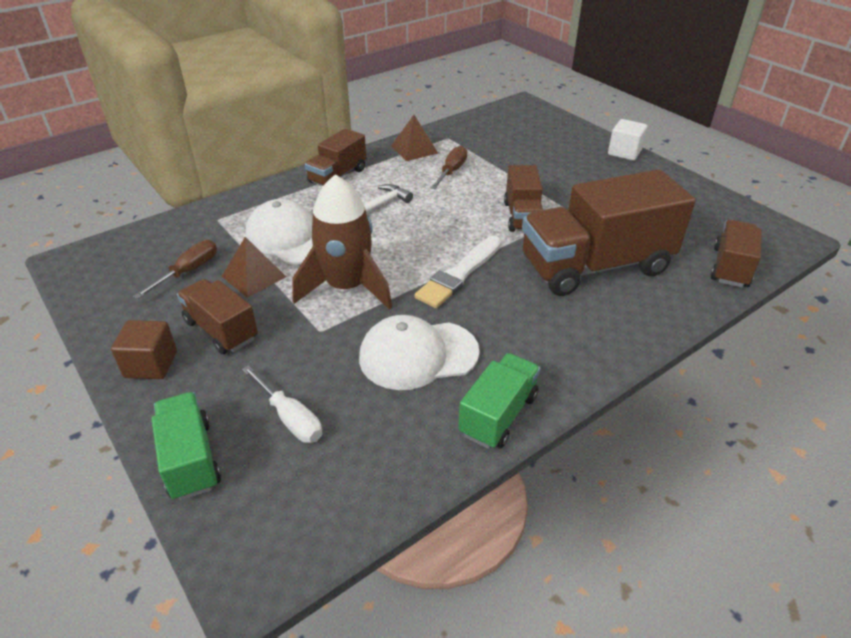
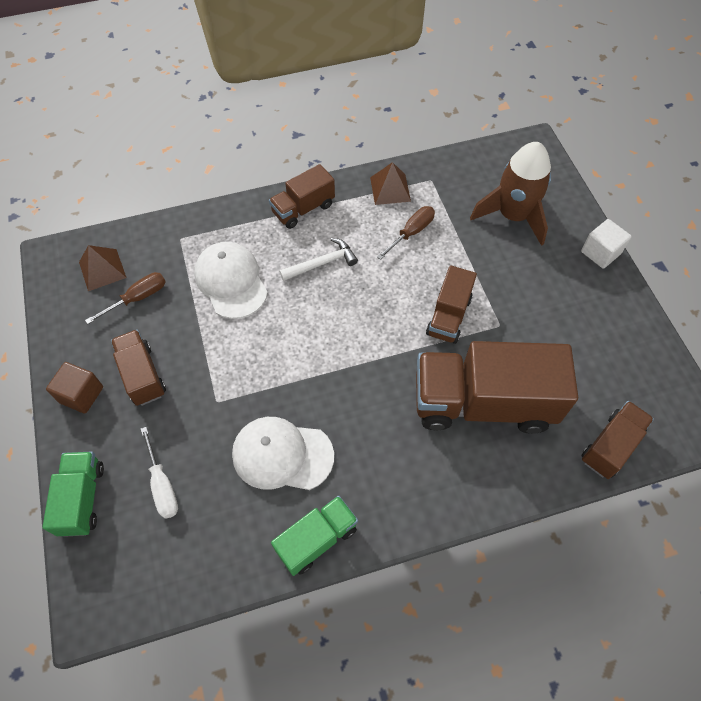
camera: 20 degrees right, 20 degrees up
brown pyramid [221,237,286,298] -> brown pyramid moved to [79,245,127,291]
brown rocket [292,175,392,310] -> brown rocket moved to [470,142,551,246]
white brush [414,236,502,308] -> none

